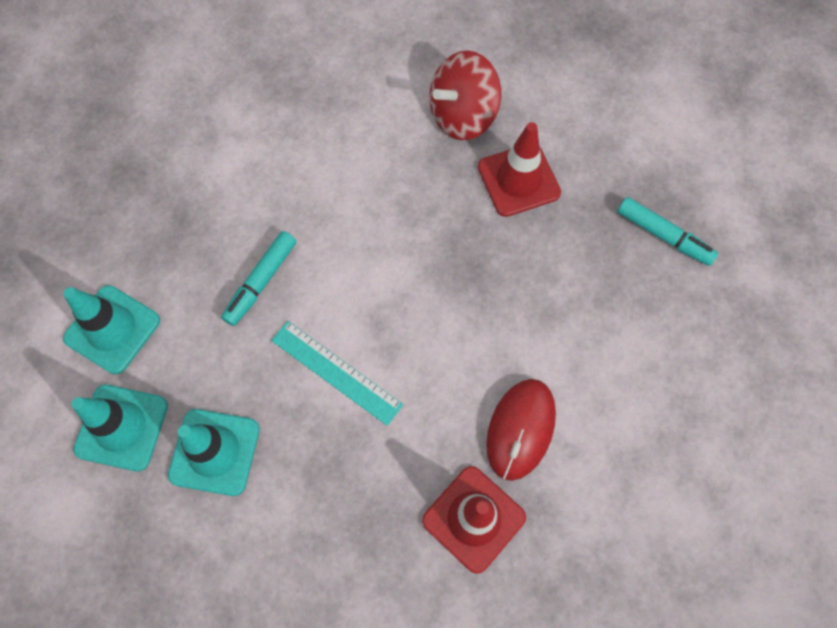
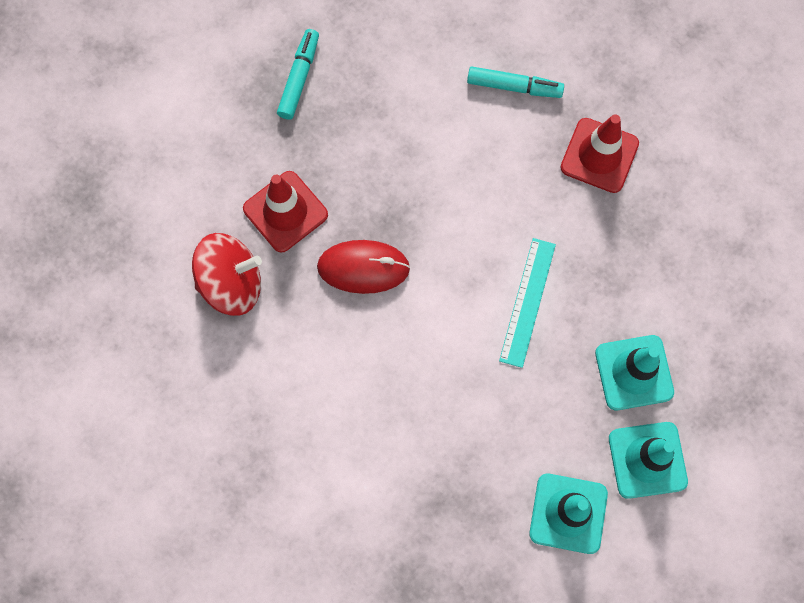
camera: 110 degrees left, 5 degrees up
turquoise marker [221,231,296,326] -> turquoise marker moved to [467,66,564,98]
red spinning top [429,51,501,140] -> red spinning top turned 45 degrees counterclockwise [192,233,262,316]
red mouse [486,379,556,481] -> red mouse moved to [317,240,410,294]

